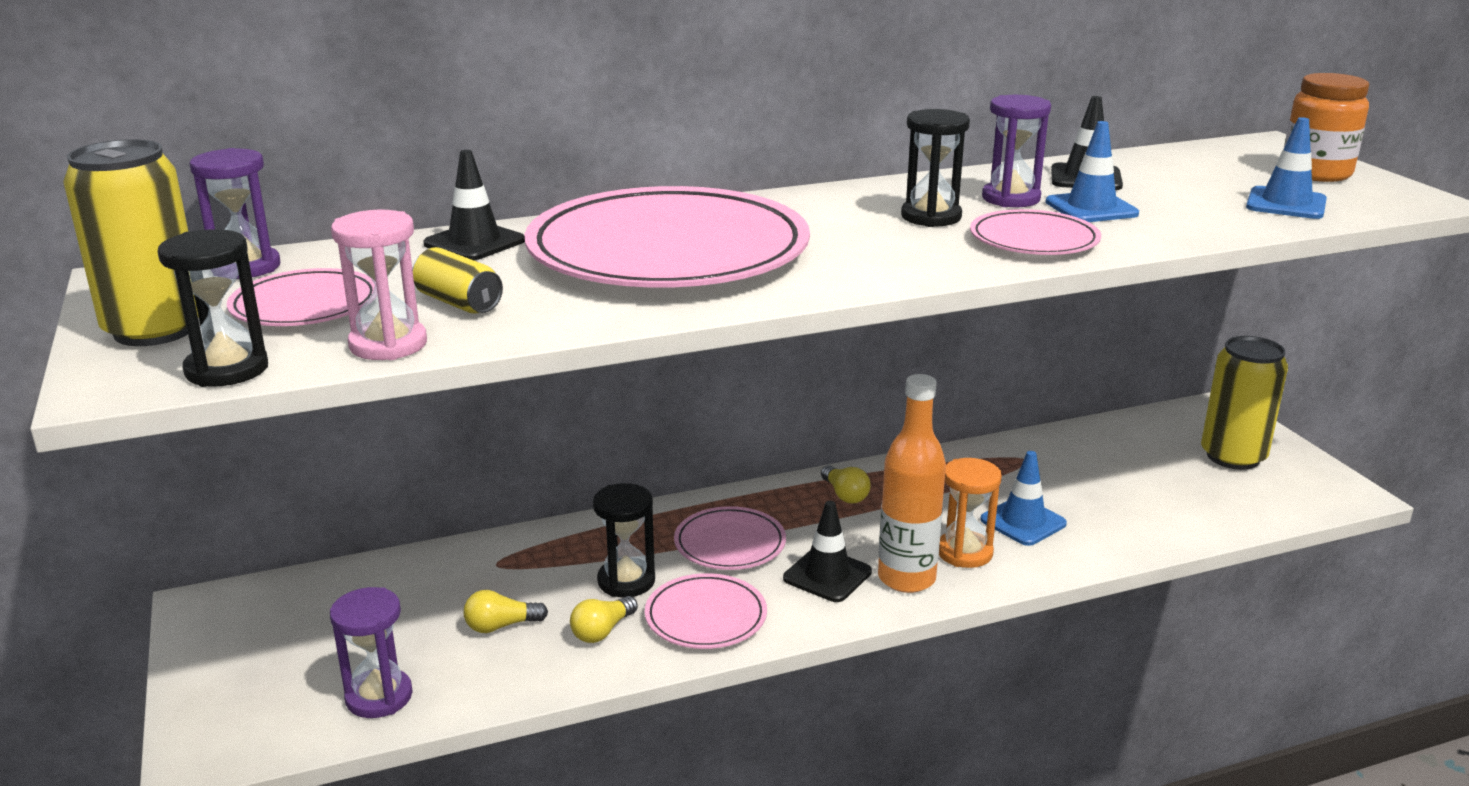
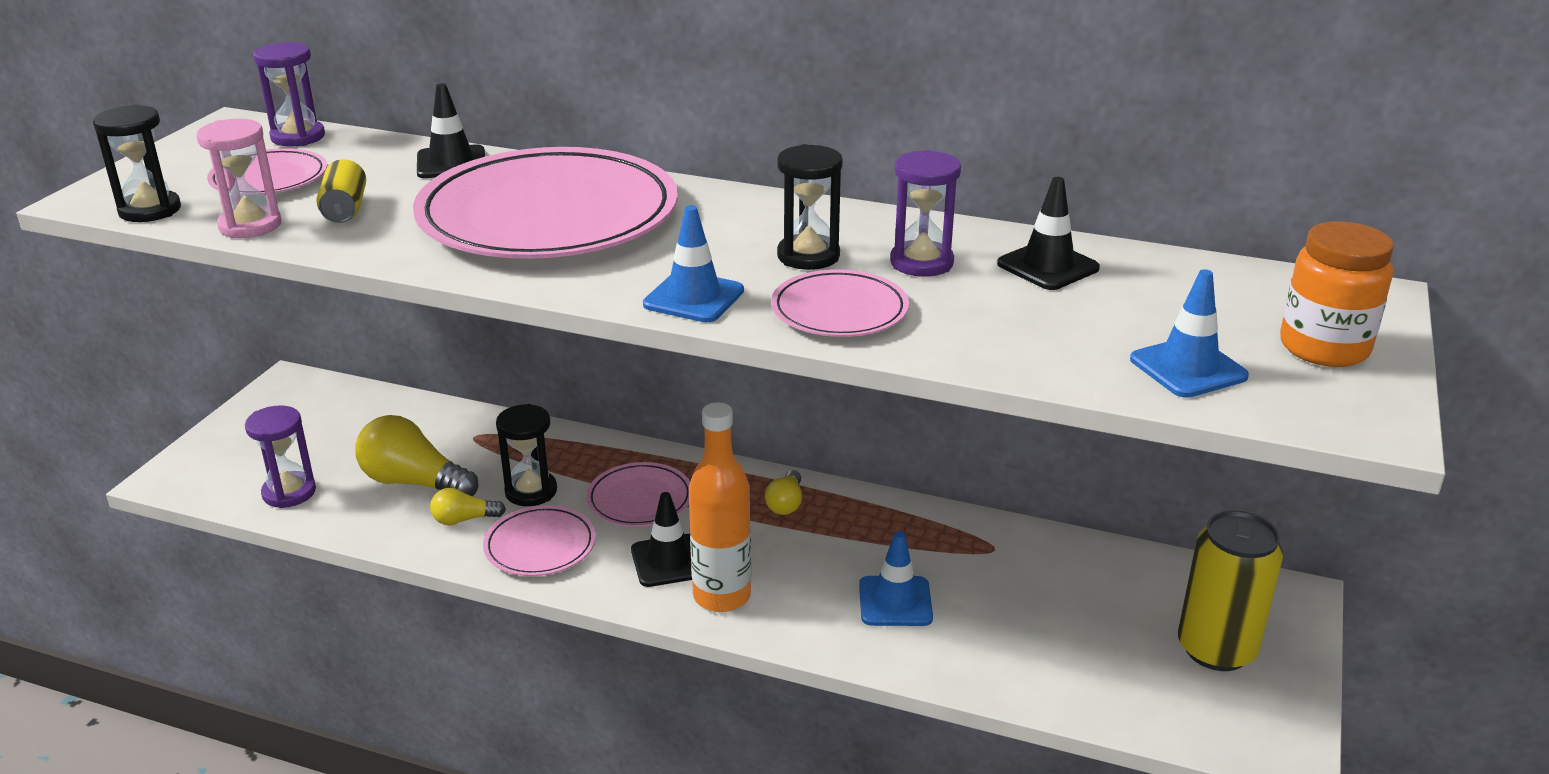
camera: 40 degrees right, 5 degrees up
yellow can [63,139,199,346] -> none
yellow light bulb [464,590,548,633] -> yellow light bulb [355,415,479,496], size x1.90
orange hourglass [939,458,1002,568] -> none
blue traffic cone [1045,121,1139,222] -> blue traffic cone moved to [643,205,744,322]

